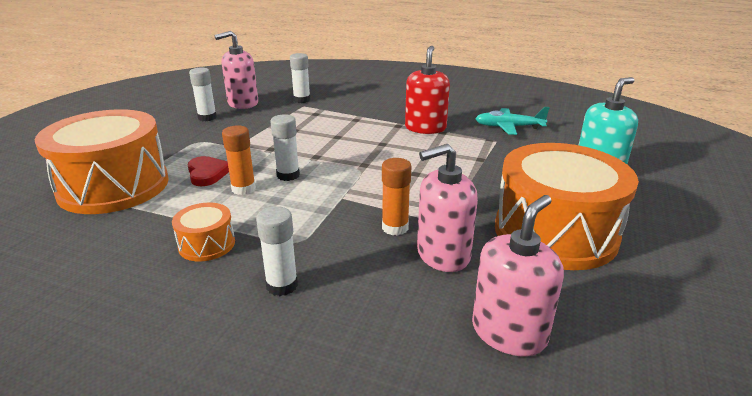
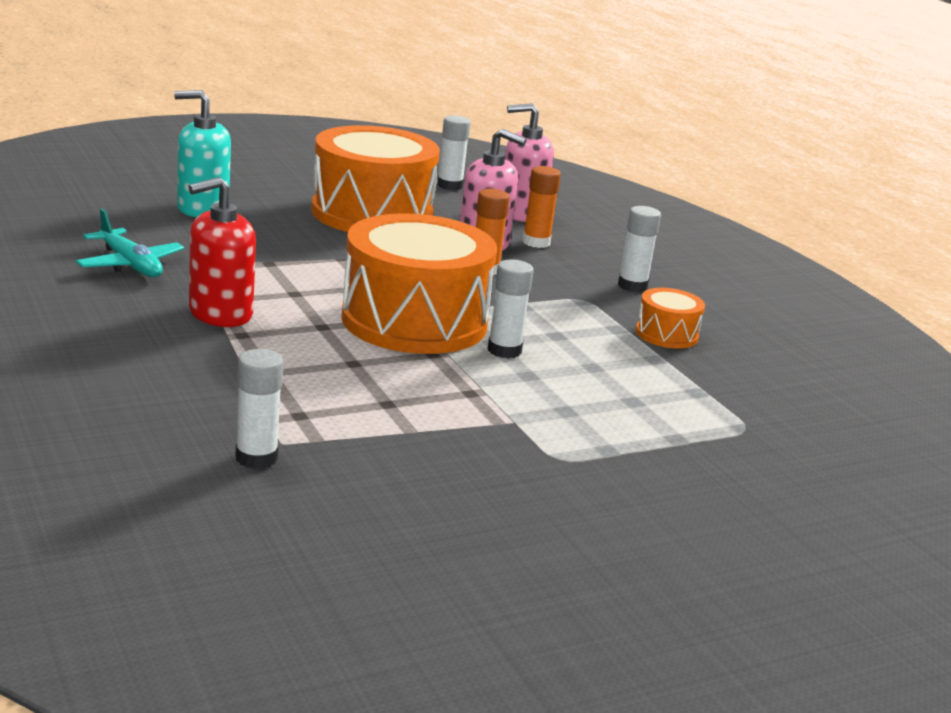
camera: 140 degrees left, 5 degrees down
orange drum [35,109,169,214] -> orange drum moved to [341,213,497,354]
red heart [188,156,229,186] -> none
white glue stick [189,67,217,121] -> white glue stick moved to [438,115,471,190]
pink soap dispenser [214,31,258,109] -> none
orange glue stick [222,125,256,195] -> orange glue stick moved to [523,166,561,248]

